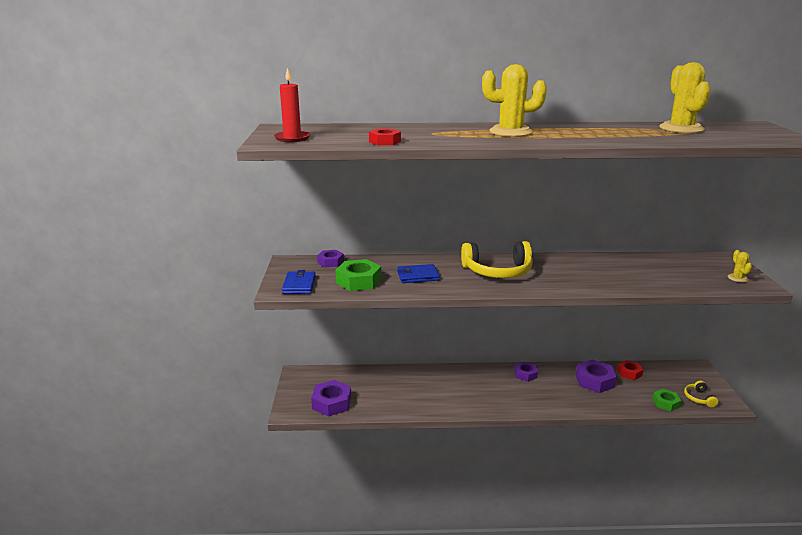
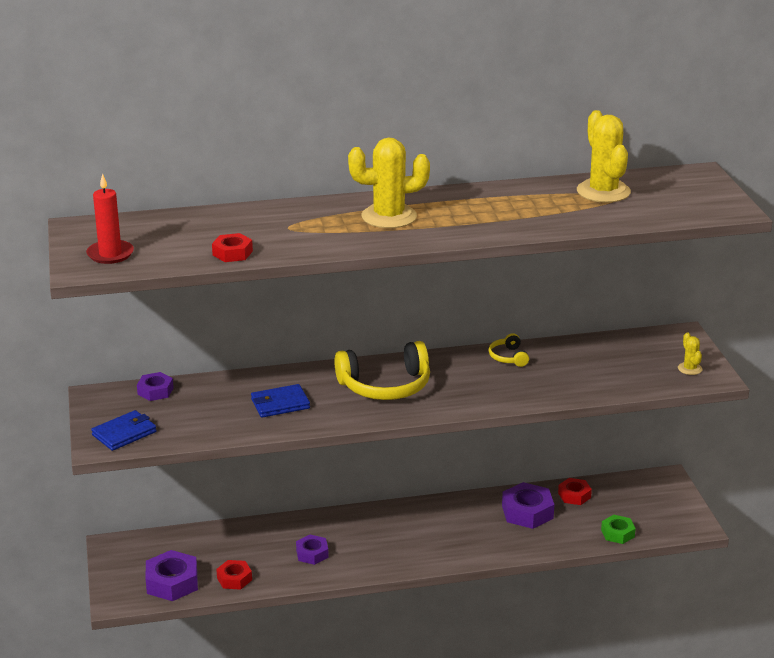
camera: 10 degrees left, 5 degrees up
blue wallet [282,270,316,294] -> blue wallet turned 60 degrees clockwise [91,410,157,451]
green nut [336,259,381,291] -> none
purple nut [514,361,538,382] -> purple nut moved to [296,535,329,565]
yellow headphones [684,381,719,407] -> yellow headphones moved to [489,333,529,367]
none -> red nut [216,560,252,590]

